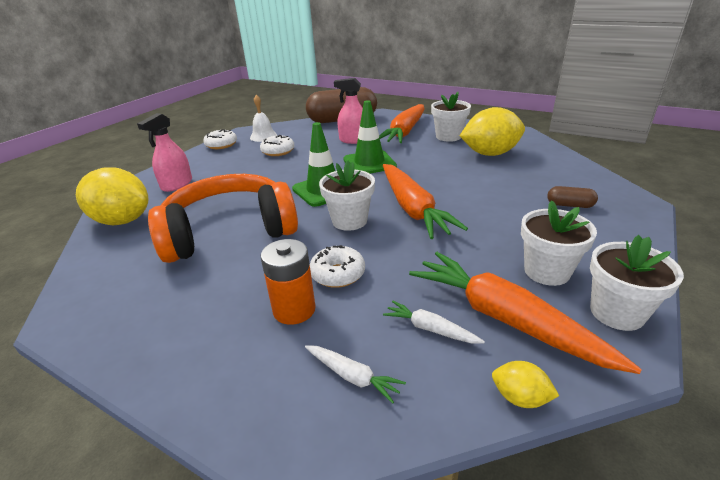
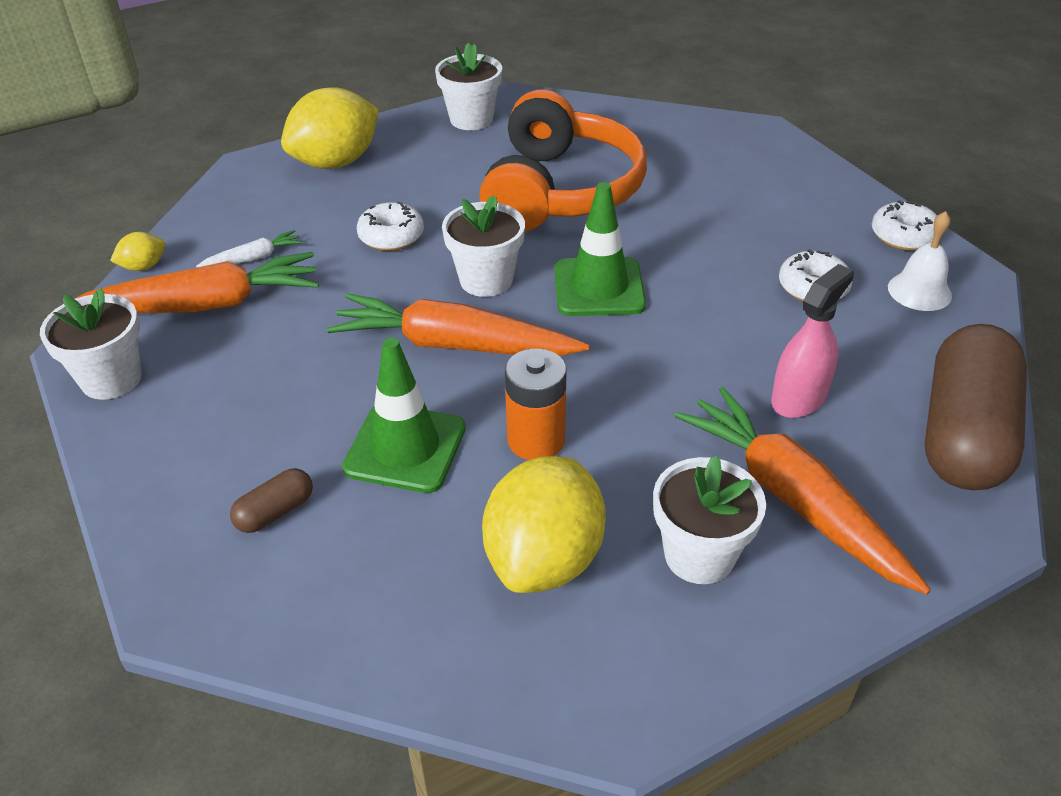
camera: 120 degrees right, 10 degrees up
yellow lemon [76,167,148,225] -> yellow lemon moved to [281,87,379,169]
pink spray bottle [137,113,192,192] -> none
orange battery [261,239,316,325] -> orange battery moved to [505,348,567,460]
white carrot [305,345,406,404] -> none
green traffic cone [343,100,397,173] -> green traffic cone moved to [342,338,466,493]
white flower pot [521,200,597,286] -> white flower pot moved to [435,42,502,130]

